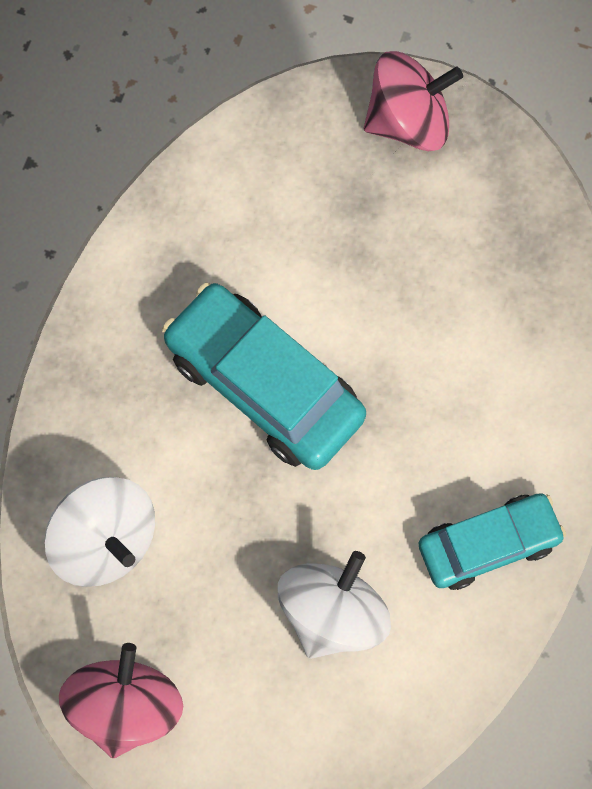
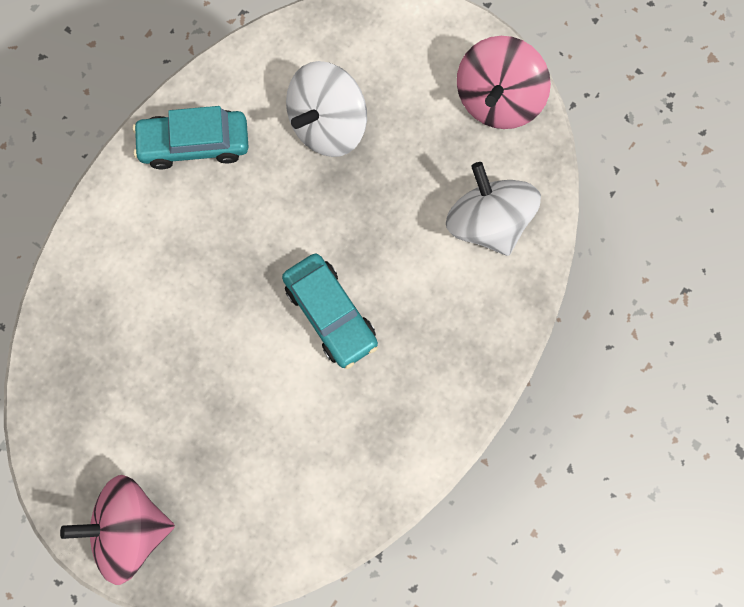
camera: 165 degrees left, 5 degrees up
turquoise car [162,283,366,470] -> turquoise car [282,254,378,369], size x0.64

